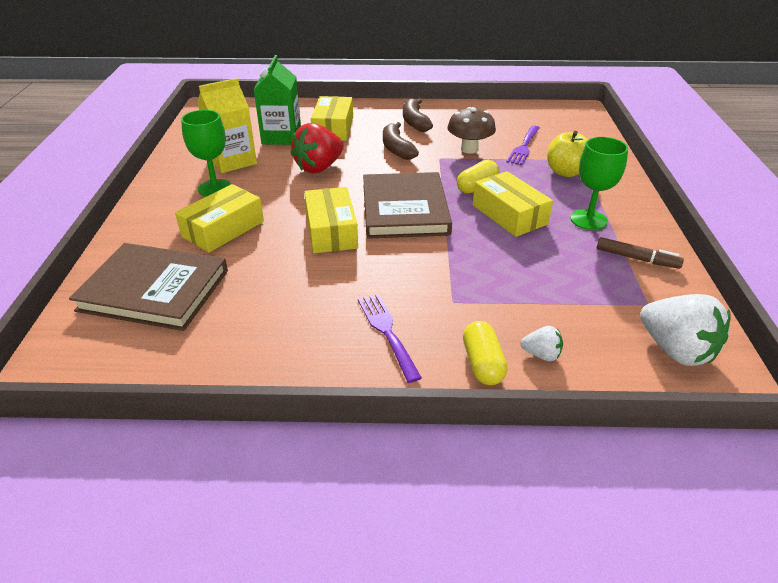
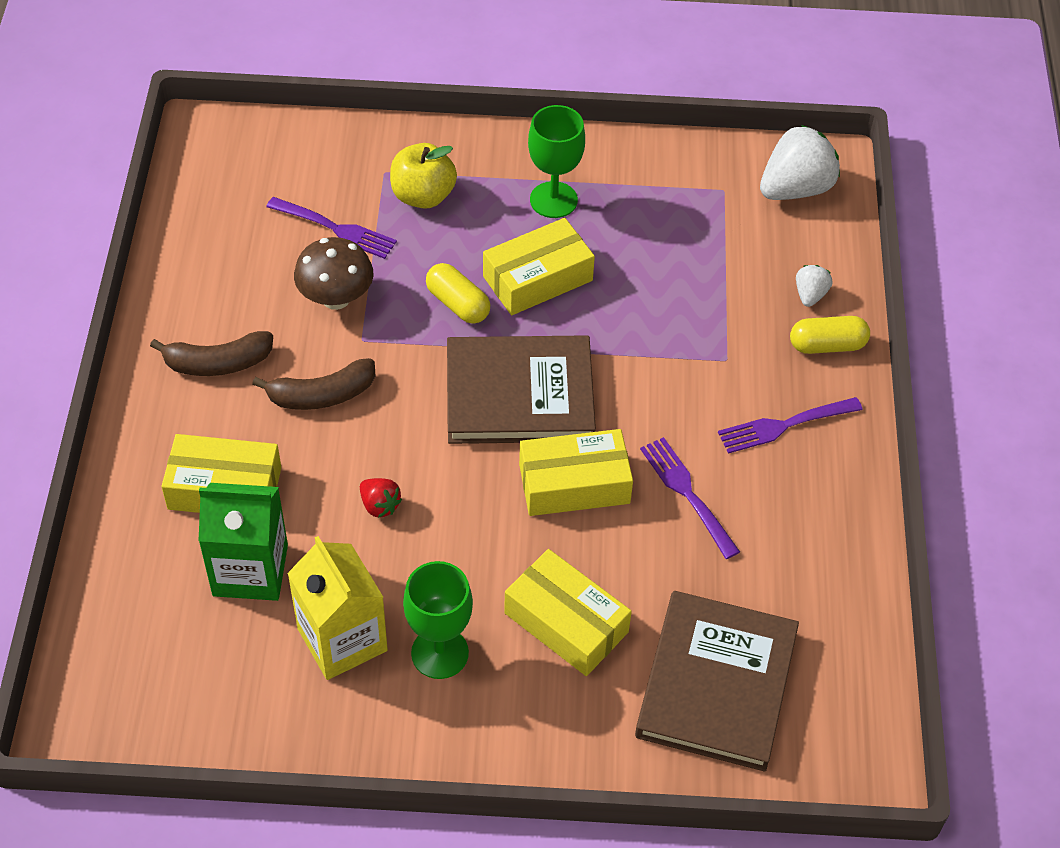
camera: 90 degrees left, 15 degrees up
red strawberry [291,123,344,173] -> red strawberry [360,478,402,518], size x0.49
brown marker [597,237,684,269] -> none
none -> purple fork [640,437,740,559]

